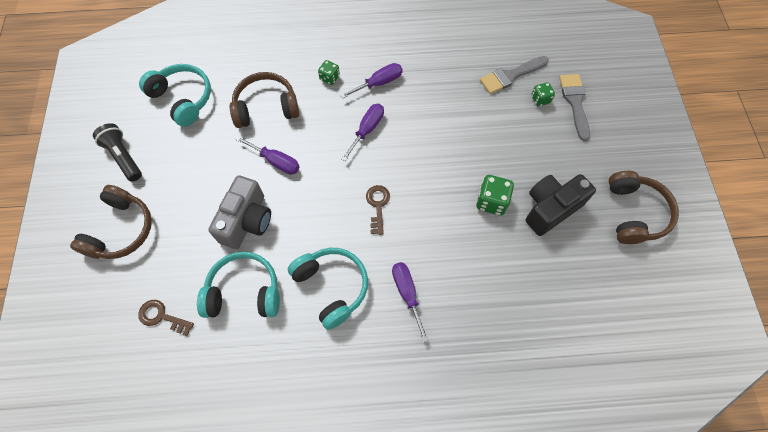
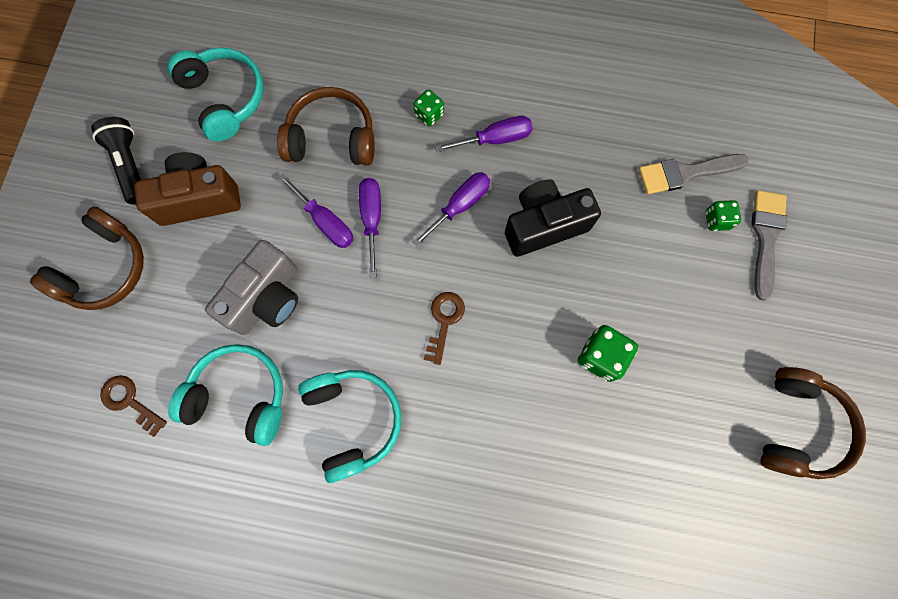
camera: 15 degrees right, 10 degrees up
purple screwdriver [392,262,429,342] -> purple screwdriver moved to [359,178,381,278]
black camera [526,174,596,236] -> black camera moved to [505,179,601,257]
none -> brown camera [134,152,241,226]

